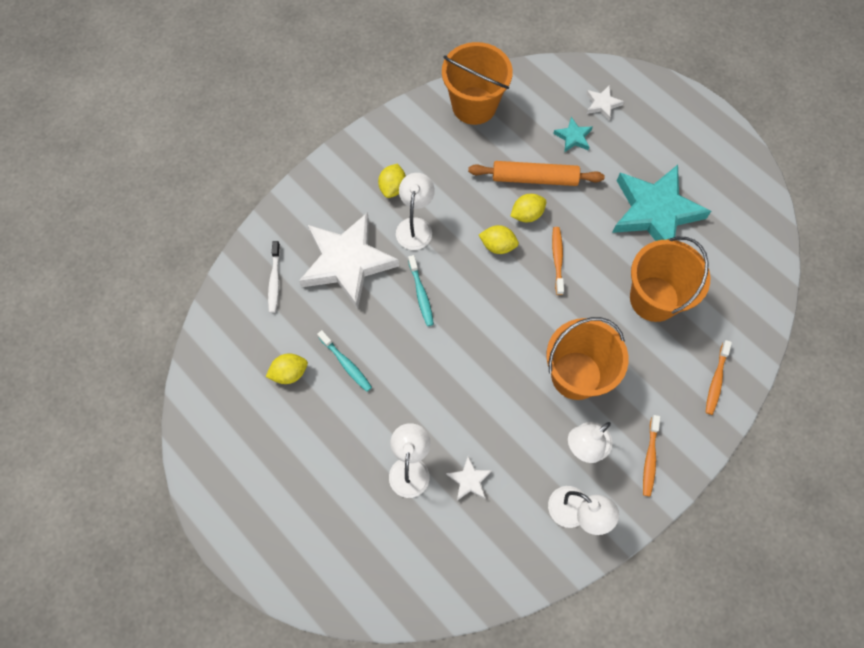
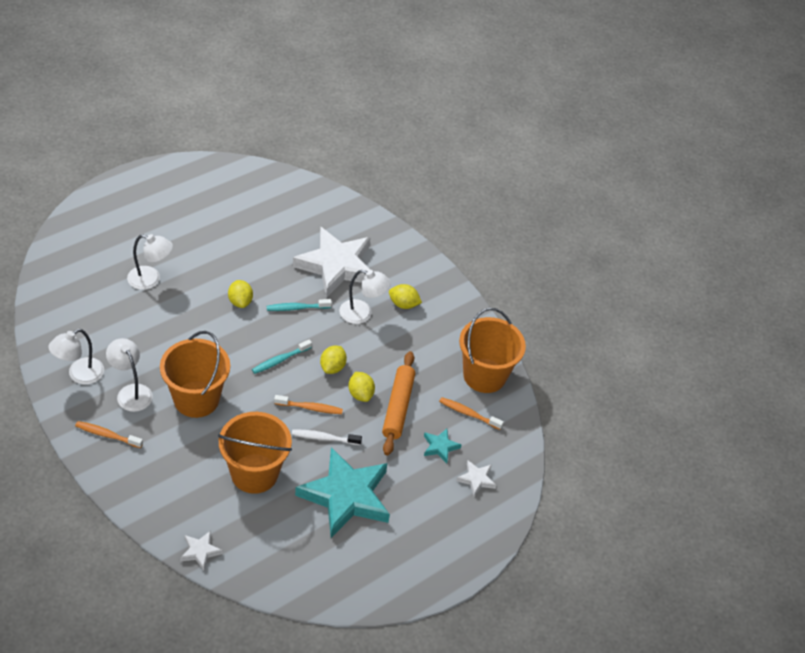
camera: 90 degrees right, 20 degrees down
yellow lemon [266,354,308,384] -> yellow lemon moved to [228,280,253,308]
white toothbrush [268,241,281,313] -> white toothbrush moved to [292,430,362,445]
turquoise toothbrush [317,330,372,392] -> turquoise toothbrush moved to [252,340,312,374]
white star [446,456,492,501] -> white star moved to [180,531,223,570]
orange toothbrush [706,340,732,415] -> orange toothbrush moved to [439,397,504,430]

